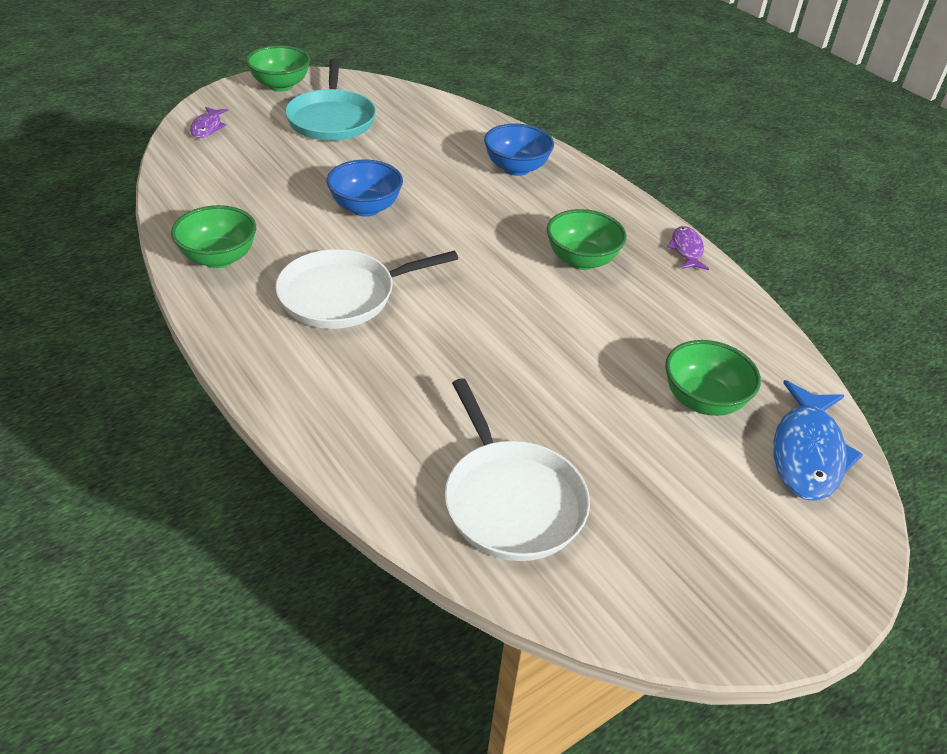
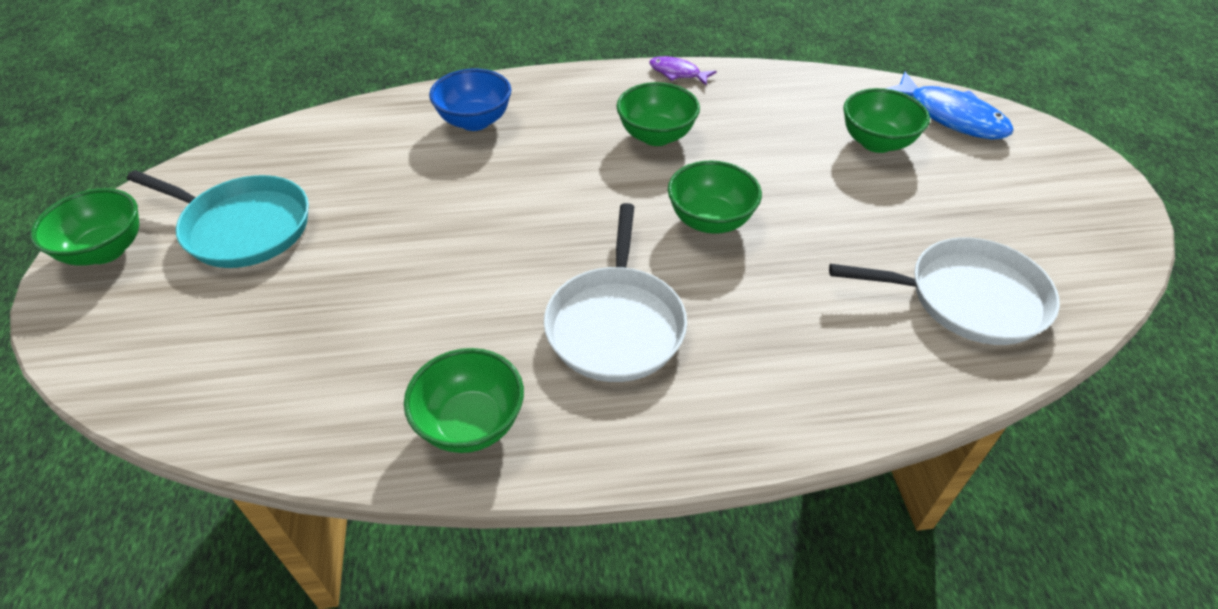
camera: 60 degrees left, 5 degrees up
purple fish [190,107,228,138] -> none
blue bowl [327,160,403,217] -> none
none -> green bowl [668,160,762,234]

